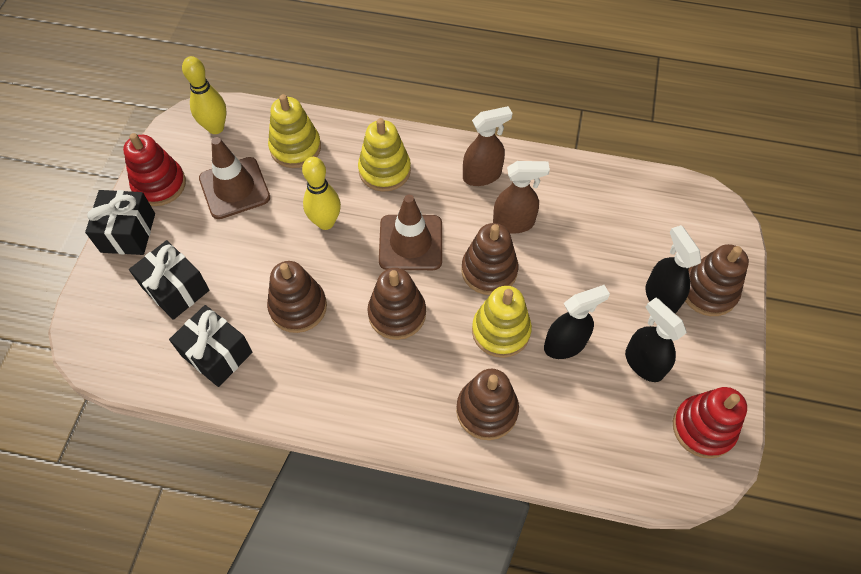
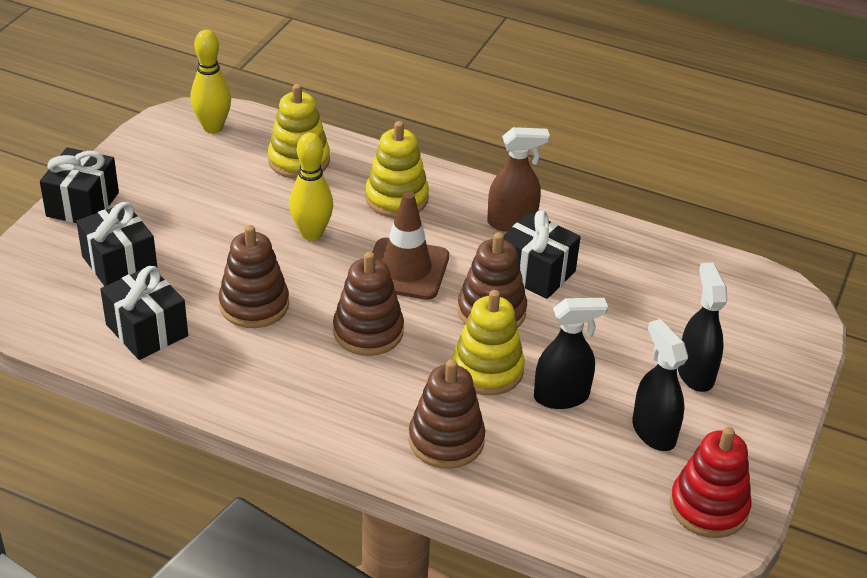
camera: 10 degrees right, 20 degrees down
red stacking toy [123,133,186,206] -> none
brown traffic cone [199,137,270,219] -> none
brown spray bottle [493,161,550,233] -> black gift [503,210,581,299]
brown stacking toy [685,244,749,316] -> none

